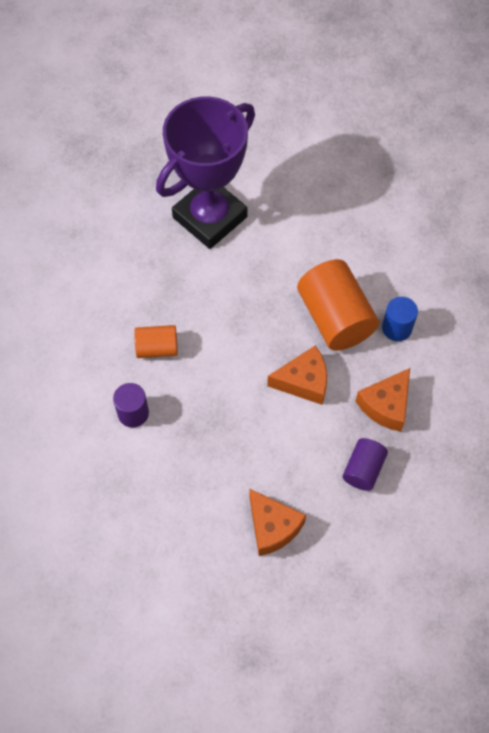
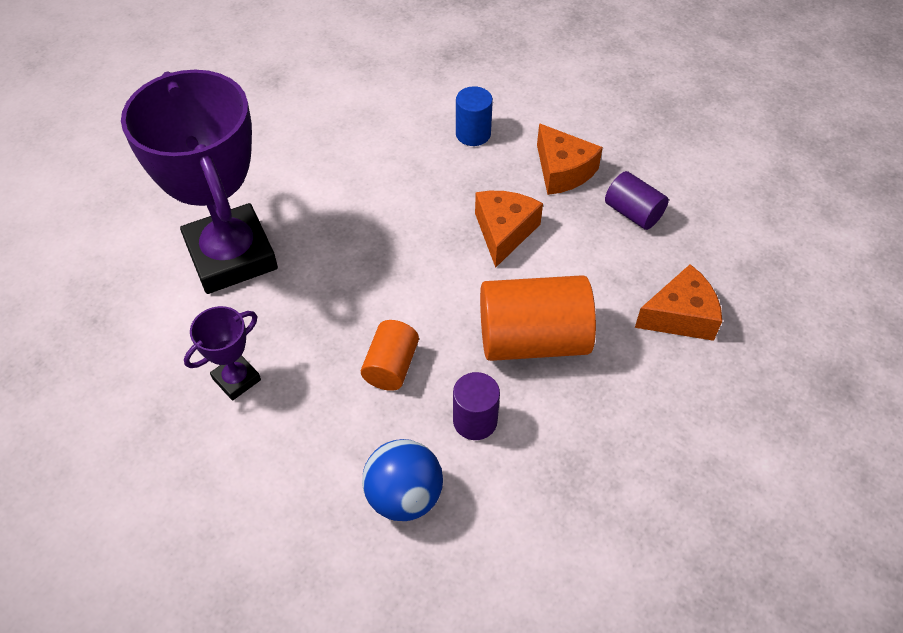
camera: 70 degrees left, 10 degrees down
orange cylinder [297,259,379,351] -> orange cylinder moved to [480,275,596,361]
none -> purple trophy [184,306,261,401]
none -> blue ball [362,439,443,521]

